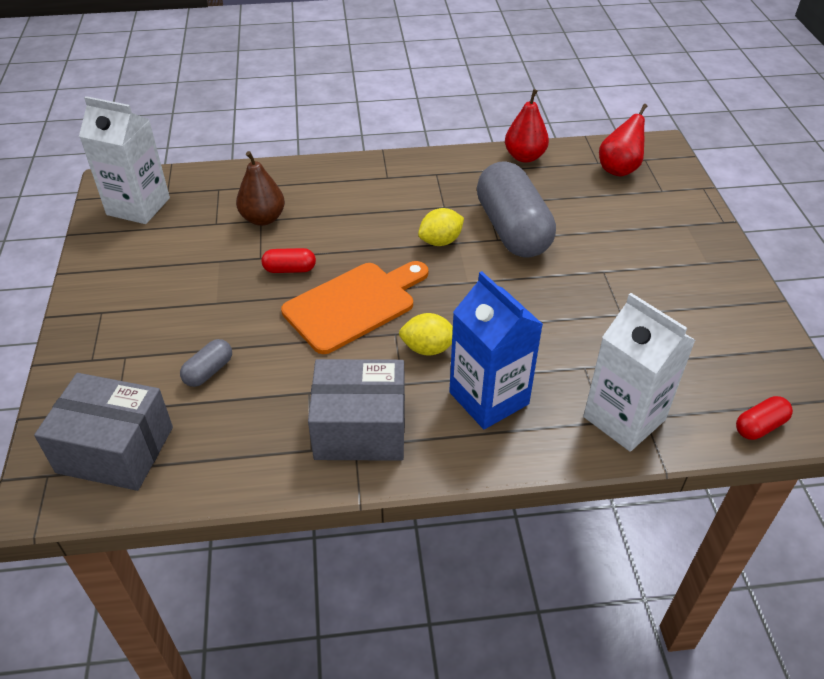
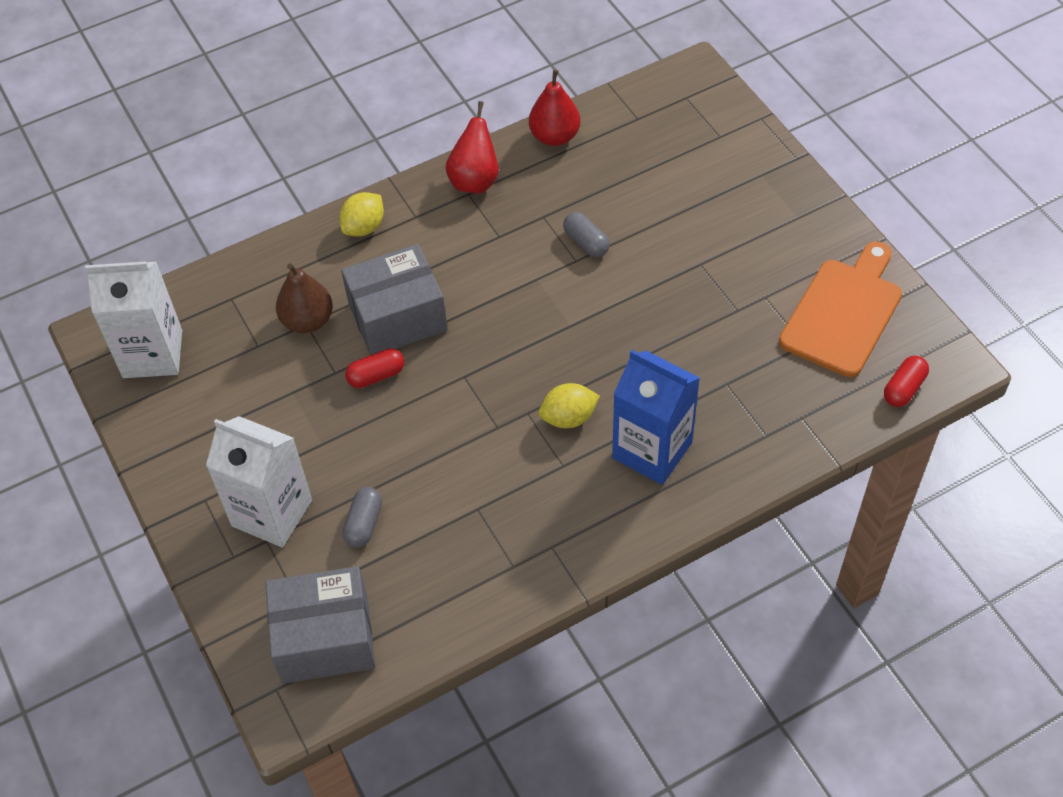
camera: 20 degrees left, 10 degrees up
orange cutting board [281,261,428,354] -> orange cutting board moved to [779,241,902,377]
grey box [308,359,405,461] -> grey box moved to [341,244,448,355]
yellow lemon [418,208,464,246] -> yellow lemon moved to [339,192,384,237]
grey capsule [477,162,556,258] -> grey capsule [563,212,610,257], size x0.42
white carton [583,293,696,452] -> white carton moved to [206,416,312,548]
red pear [599,104,647,176] -> red pear moved to [445,101,499,194]

